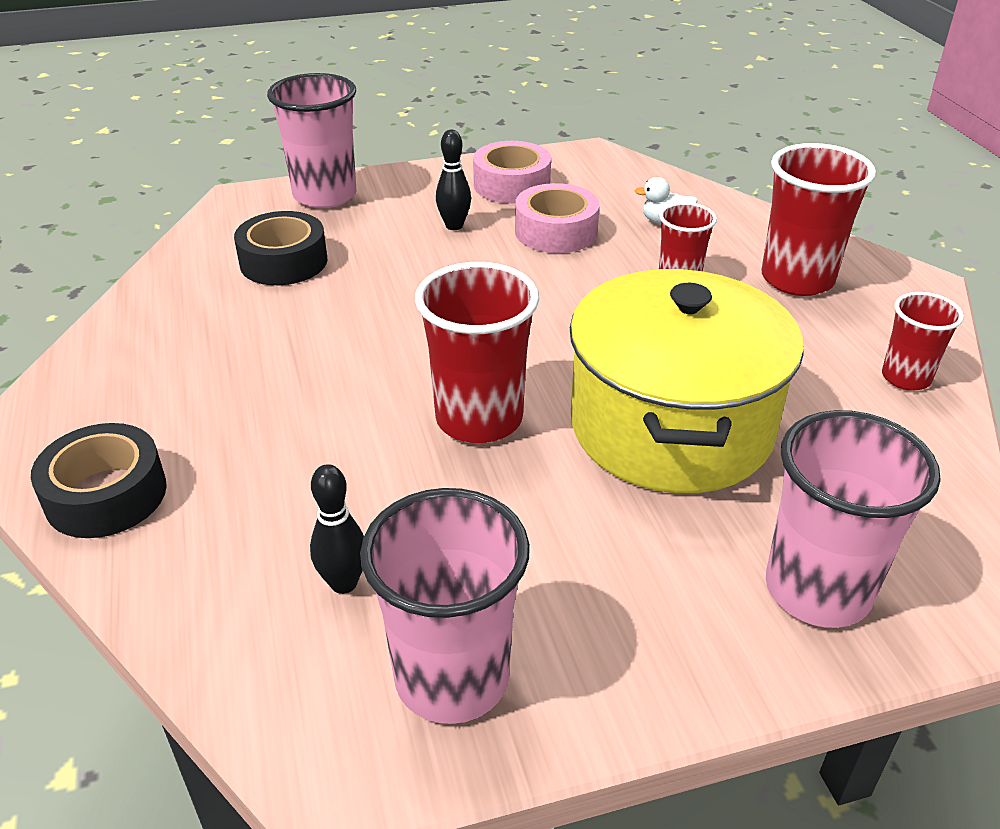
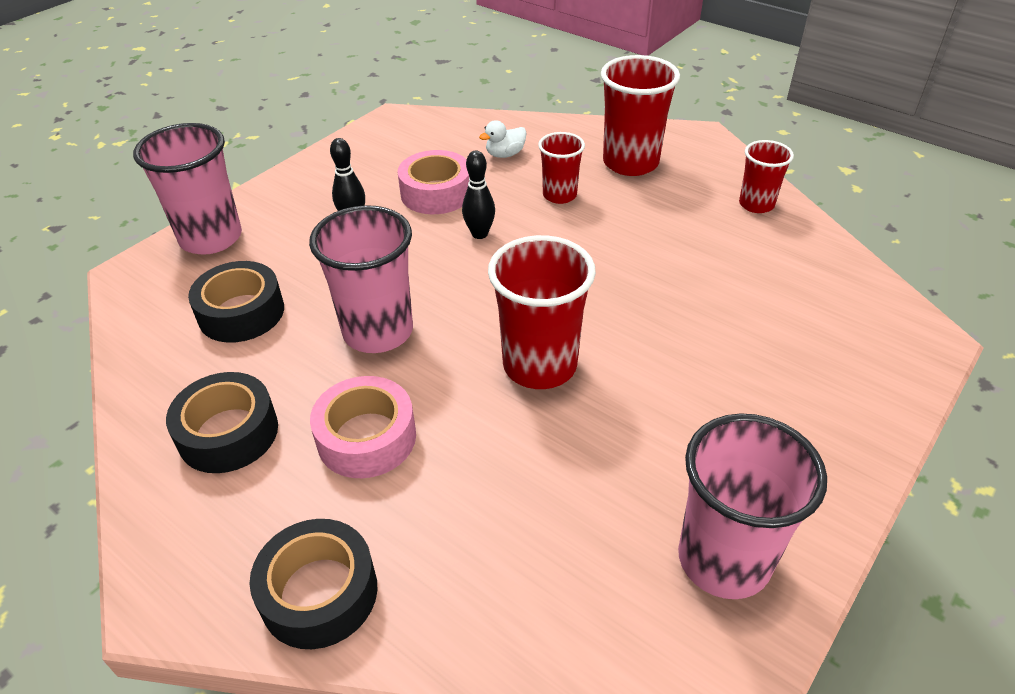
camera: 35 degrees left, 5 degrees up
black bowling pin [310,464,364,594] -> black bowling pin moved to [462,151,495,239]
pink tape [473,141,551,203] -> pink tape moved to [310,376,416,478]
yellow pot [570,269,804,493] -> none
pink cup [766,410,941,628] -> pink cup moved to [309,205,413,353]
none -> black tape [166,372,278,473]

